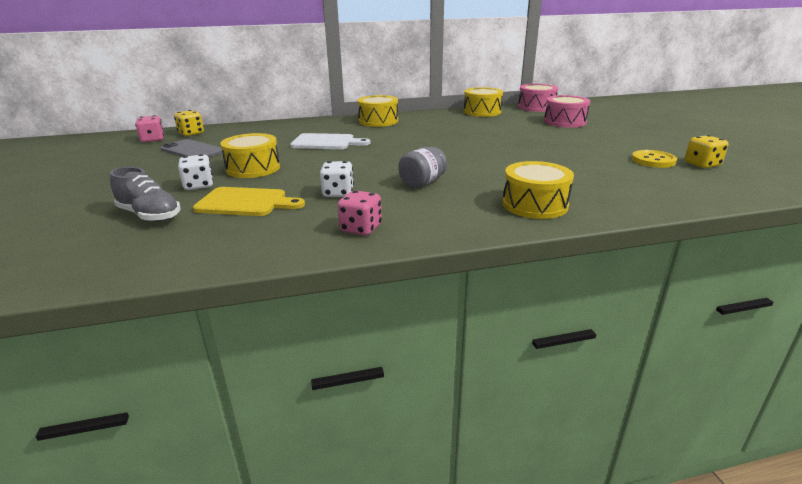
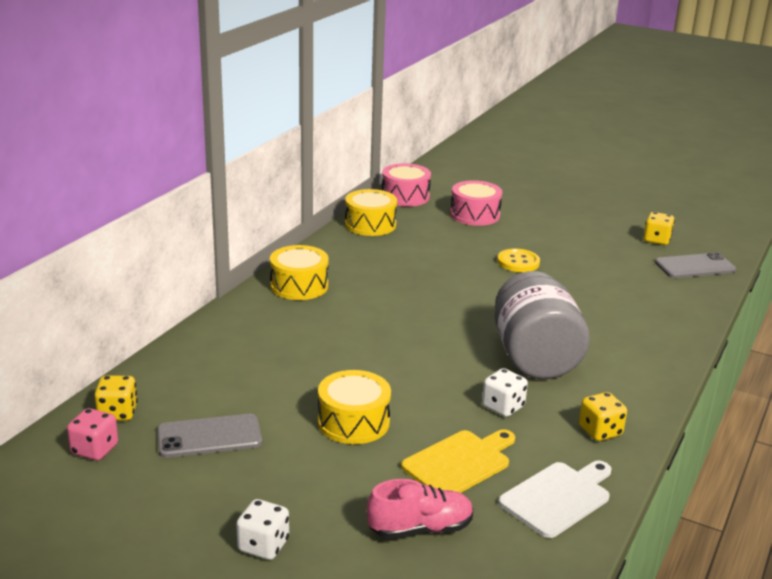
camera: 50 degrees left, 0 degrees up
grey shoe [110,167,180,222] -> pink shoe [367,479,474,539]
white dice [178,154,213,190] -> white dice moved to [236,499,289,560]
white cutting board [290,133,371,149] -> white cutting board moved to [499,460,612,538]
pink dice [338,190,382,236] -> yellow dice [579,392,627,441]
grey jar [398,147,447,188] -> grey jar [495,271,590,379], size x2.06
yellow drum [502,161,574,219] -> none
yellow button [632,150,677,168] -> yellow button moved to [497,249,540,272]
none -> grey phone [655,252,736,278]

